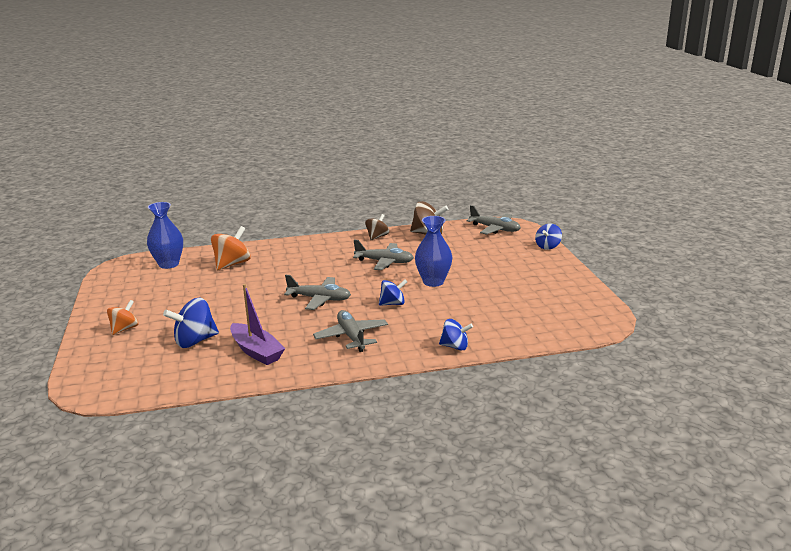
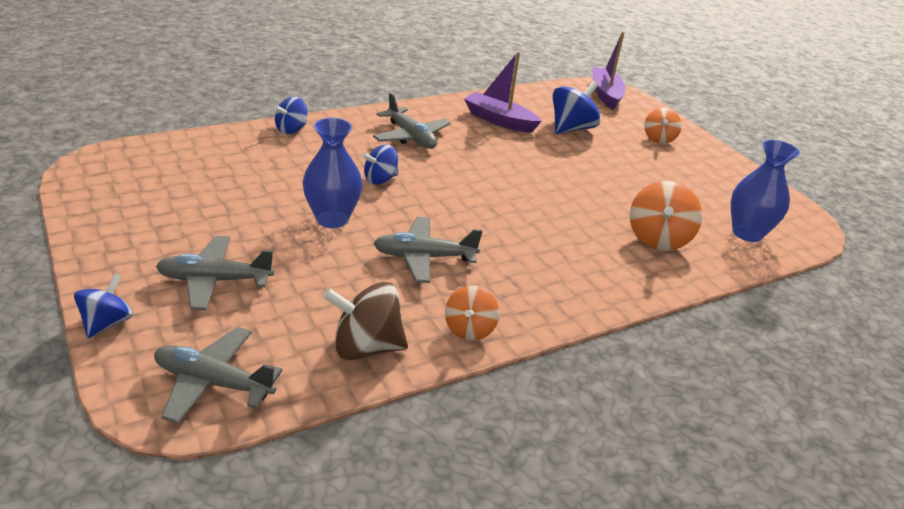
camera: 160 degrees right, 10 degrees up
grey plane [284,275,351,310] -> grey plane moved to [156,236,274,310]
brown spinning top [365,214,389,240] -> orange spinning top [445,285,499,341]
blue spinning top [439,319,473,351] -> blue spinning top turned 45 degrees counterclockwise [274,97,307,134]
none -> purple boat [592,32,626,109]

